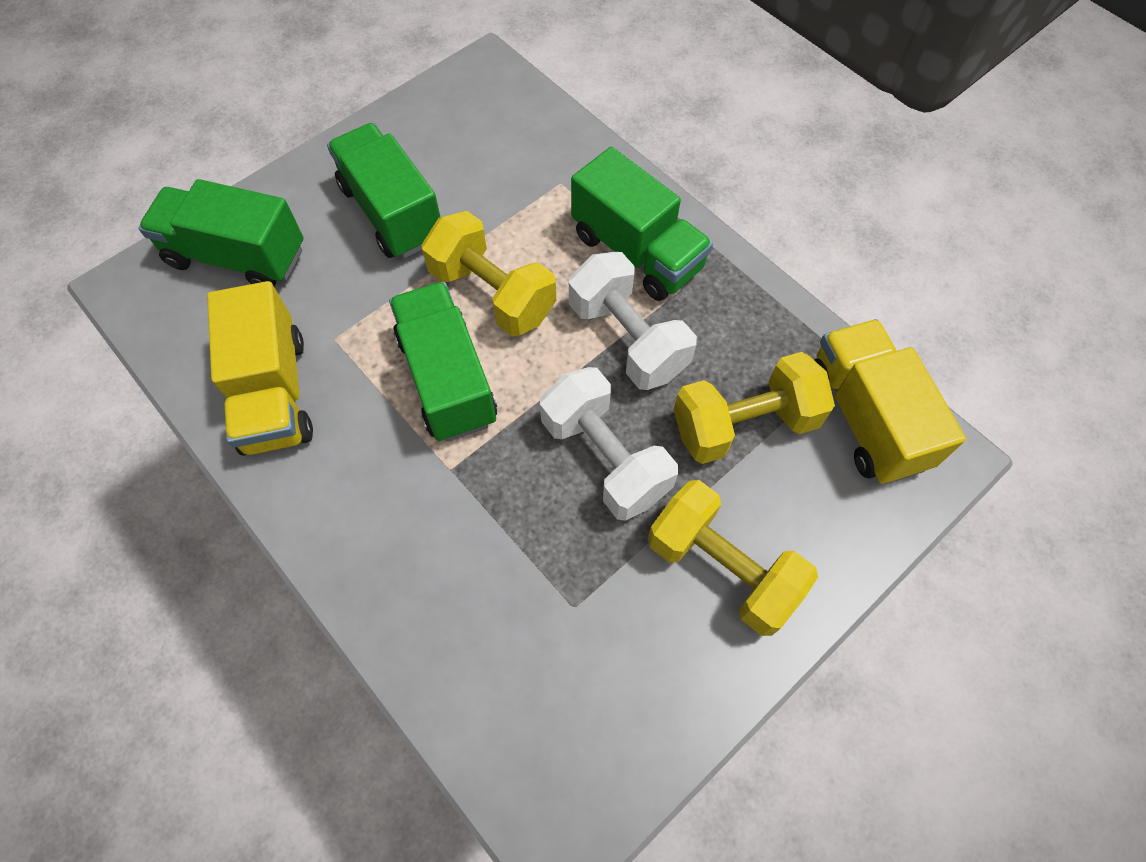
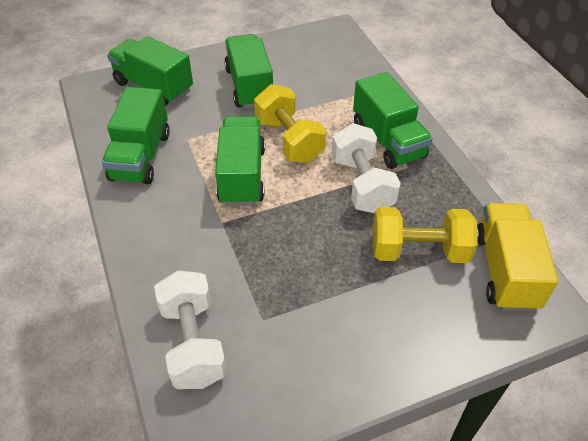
camera: 20 degrees right, 15 degrees down
yellow truck [207,281,313,456] -> green truck [102,87,170,184]
white dumbbell [540,367,678,521] -> white dumbbell moved to [154,270,227,389]
yellow dumbbell [648,480,818,636] -> none

